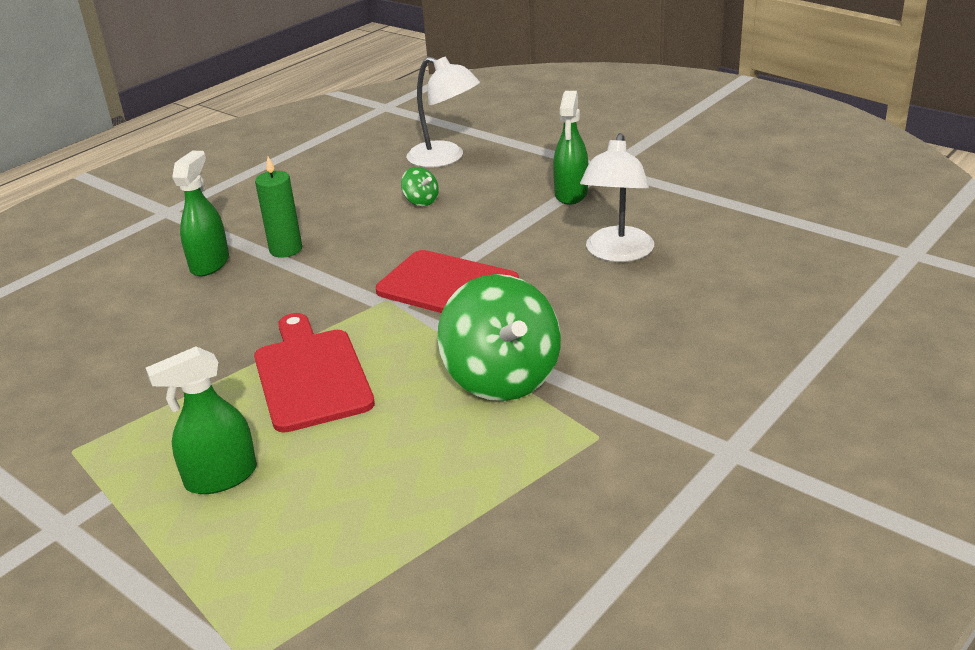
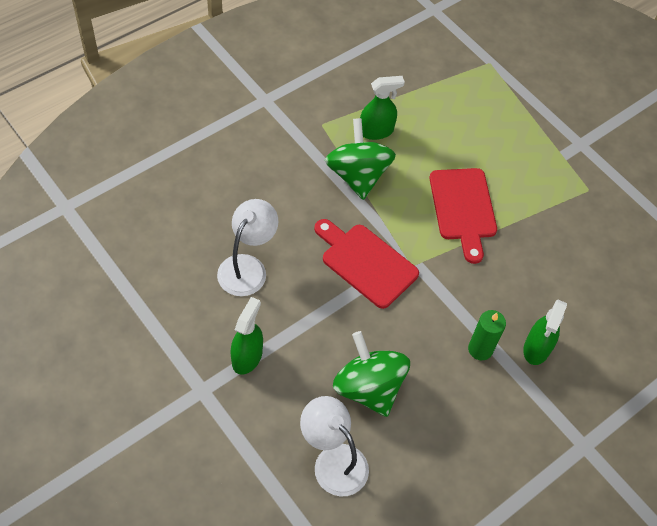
camera: 175 degrees left, 25 degrees up
green spray bottle [146,346,257,494] -> green spray bottle moved to [360,76,405,140]
green spinning top [401,167,439,206] -> green spinning top [333,331,410,417], size x2.30

